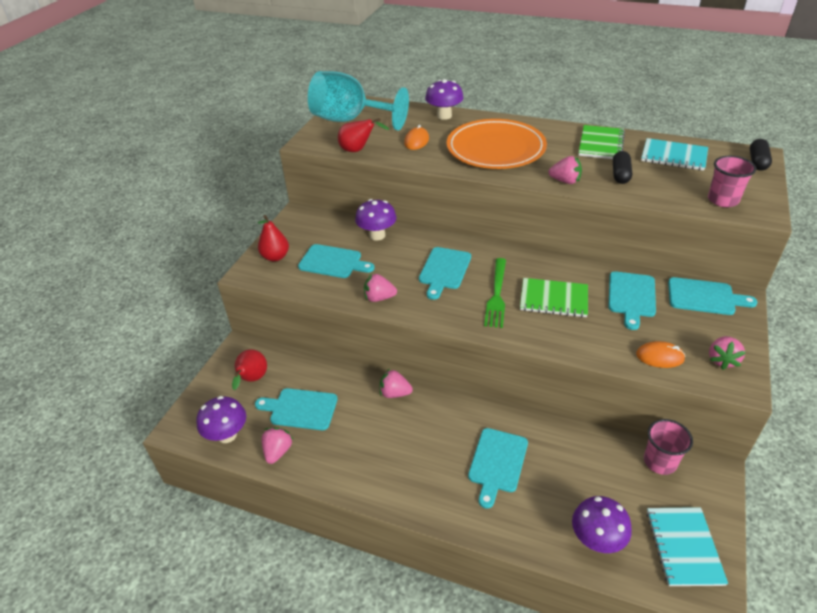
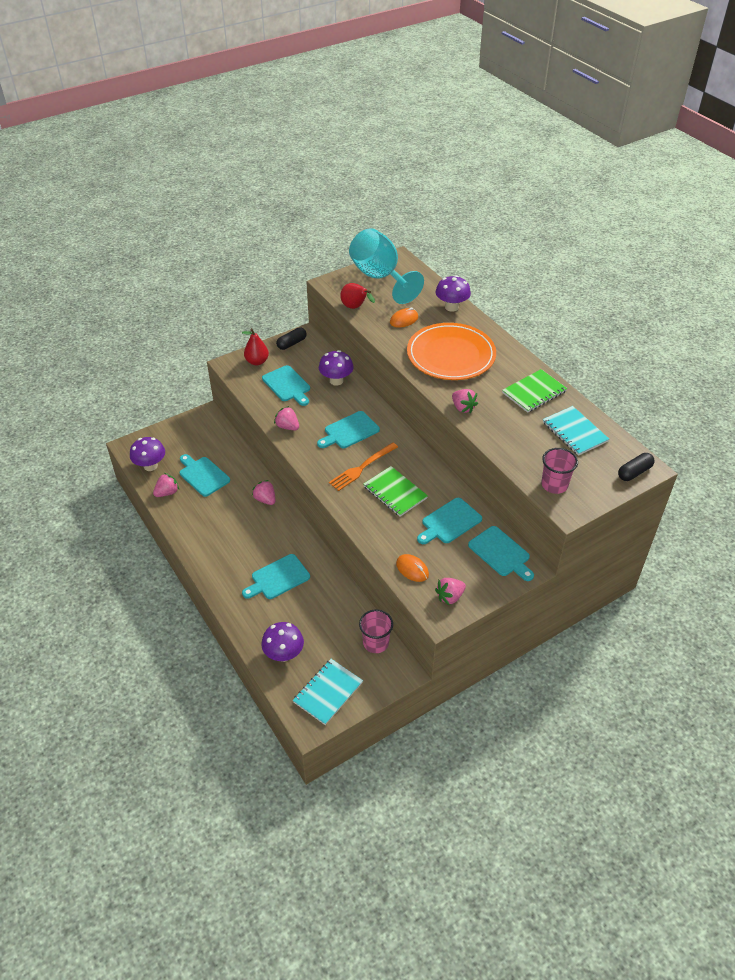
camera: 35 degrees right, 5 degrees up
red pear [232,349,267,390] -> none
green fork [484,258,506,328] -> orange fork [329,442,398,491]
black capsule [613,151,632,184] -> black capsule moved to [276,327,307,350]

